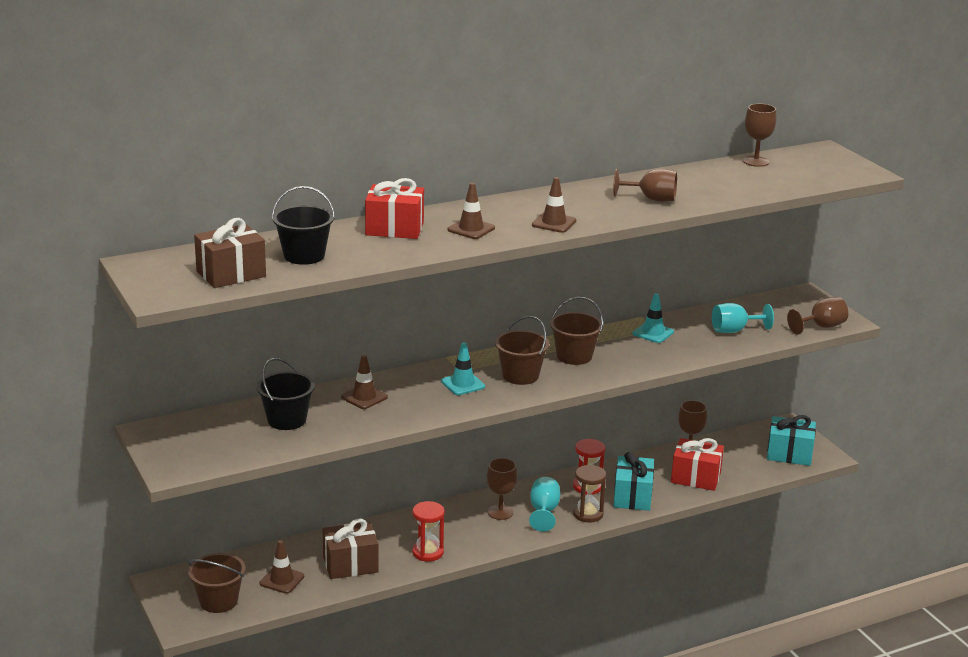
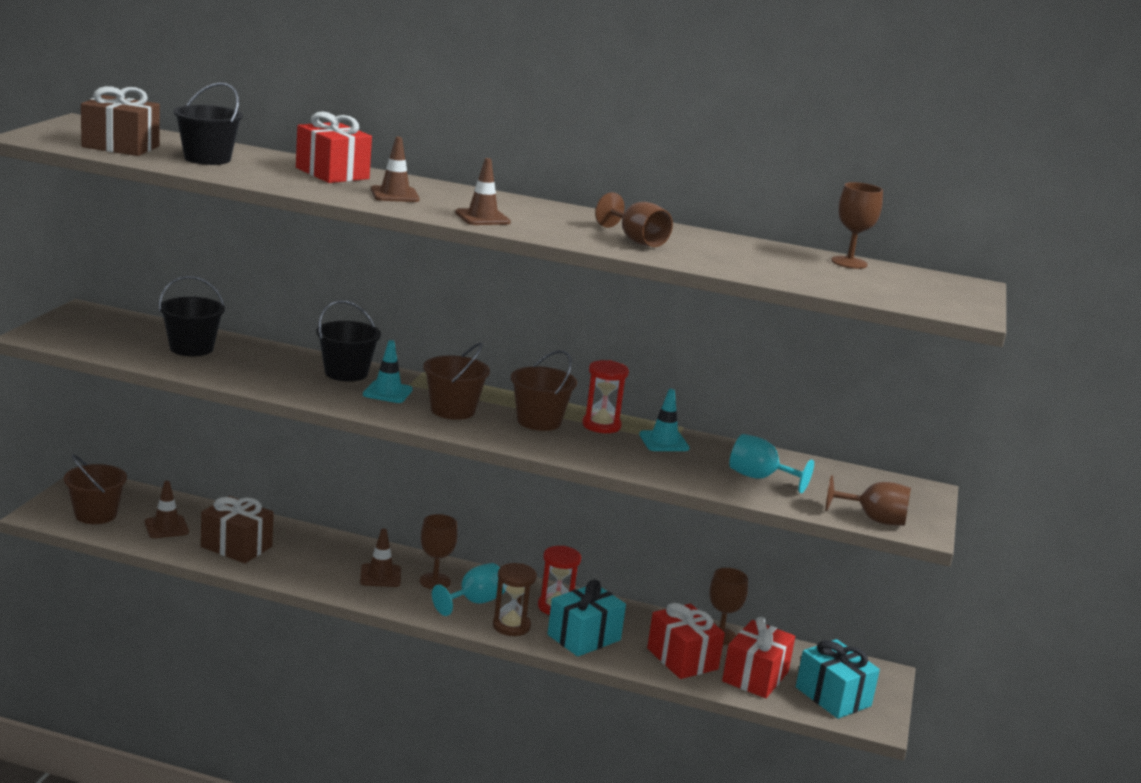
camera: 40 degrees right, 5 degrees down
brown traffic cone [341,355,388,409] -> brown traffic cone moved to [360,528,401,587]
red hourglass [412,501,445,561] -> red hourglass moved to [582,360,629,433]
none -> black bucket [316,300,381,382]
none -> red gift [722,617,795,698]

